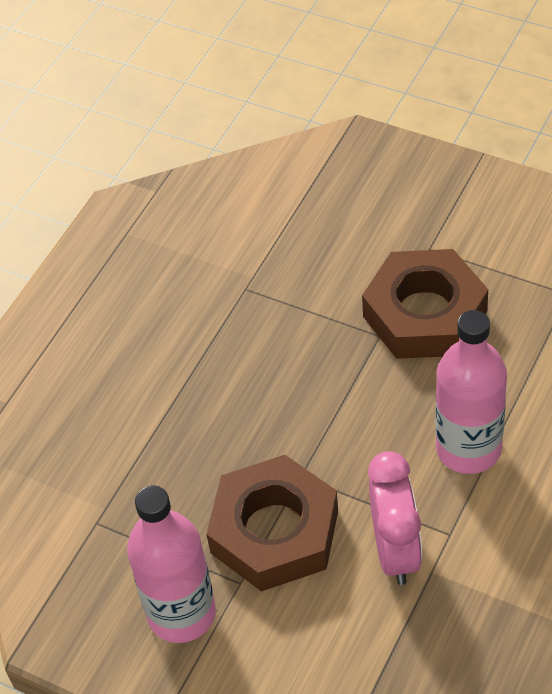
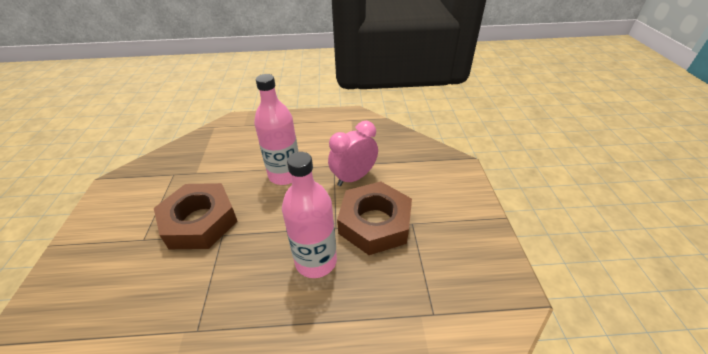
camera: 125 degrees left, 10 degrees down
pink bottle [127,486,216,643] -> pink bottle moved to [282,152,337,278]

